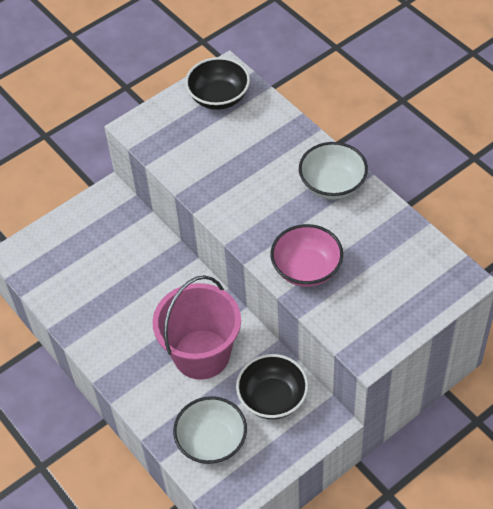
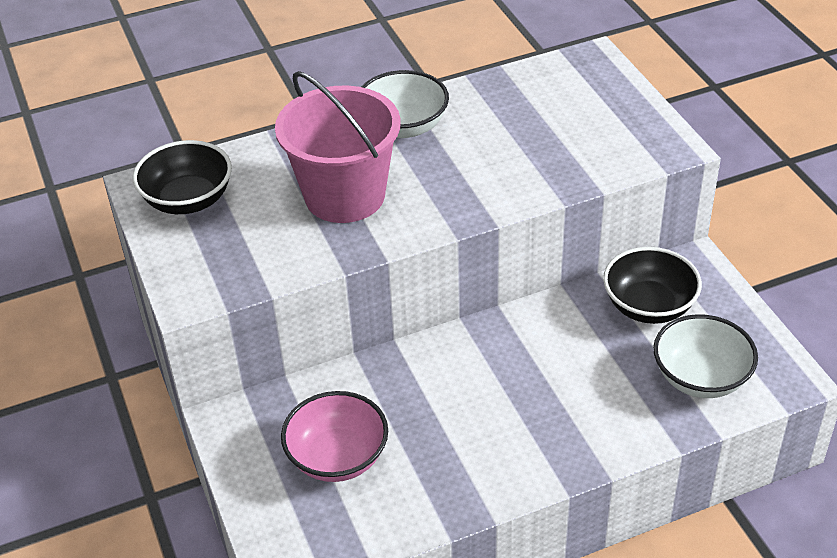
camera: 75 degrees left, 10 degrees down
pink bucket [152,275,241,380] -> pink bucket moved to [275,71,401,223]
pink bowl [270,224,343,287] -> pink bowl moved to [281,391,388,482]

